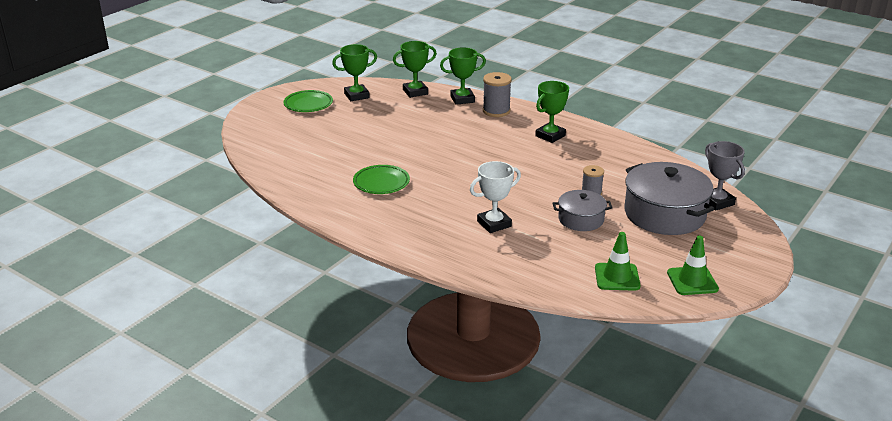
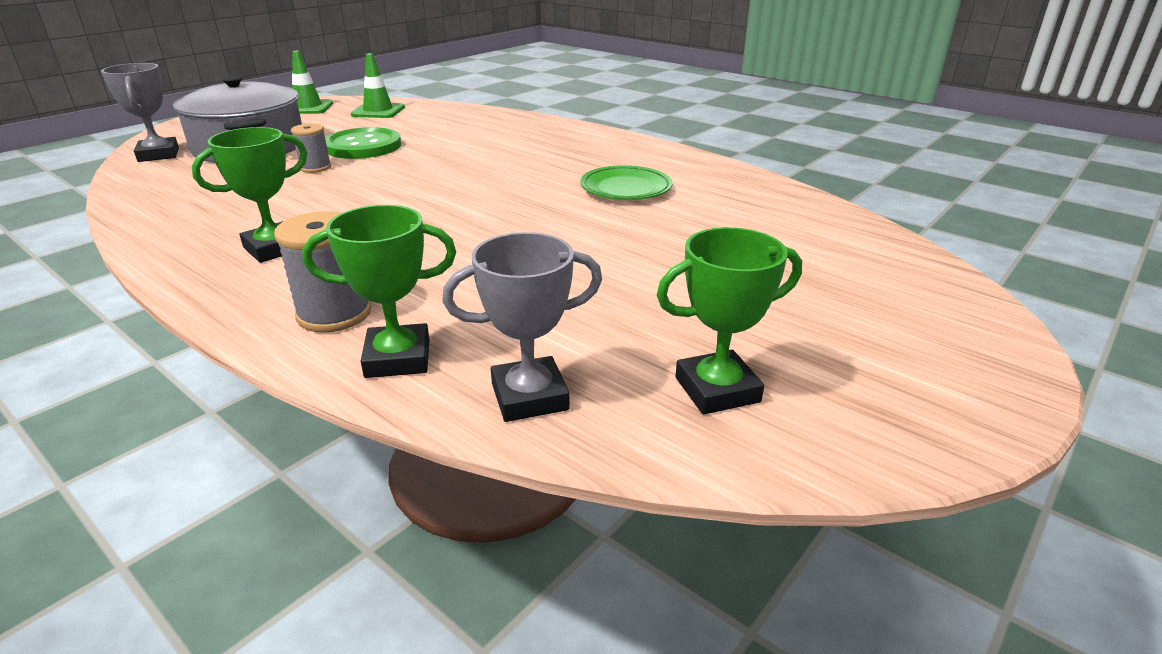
camera: 175 degrees left, 0 degrees up
green plate [284,90,333,112] -> none
green trophy [393,41,437,98] -> grey trophy [442,232,602,422]
white trophy [470,161,521,233] -> none
grey pot [553,190,613,231] -> green button [325,127,401,159]

